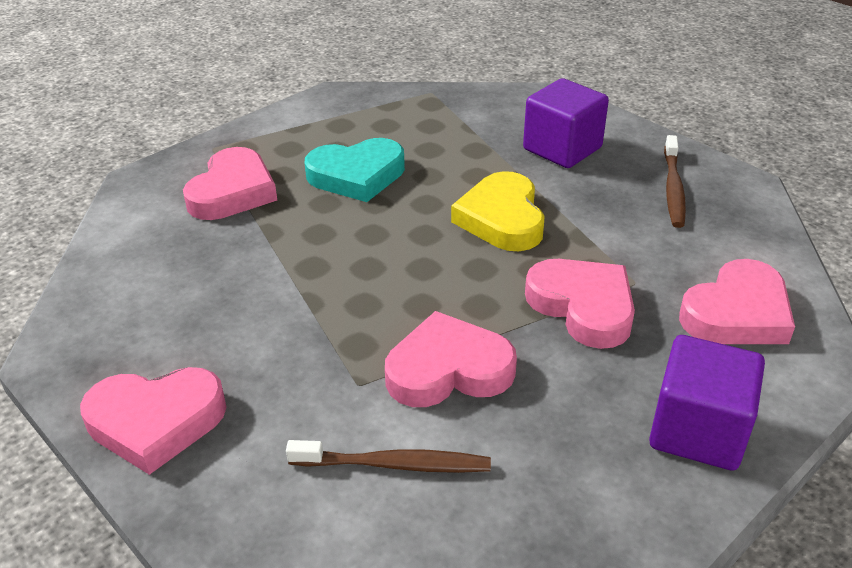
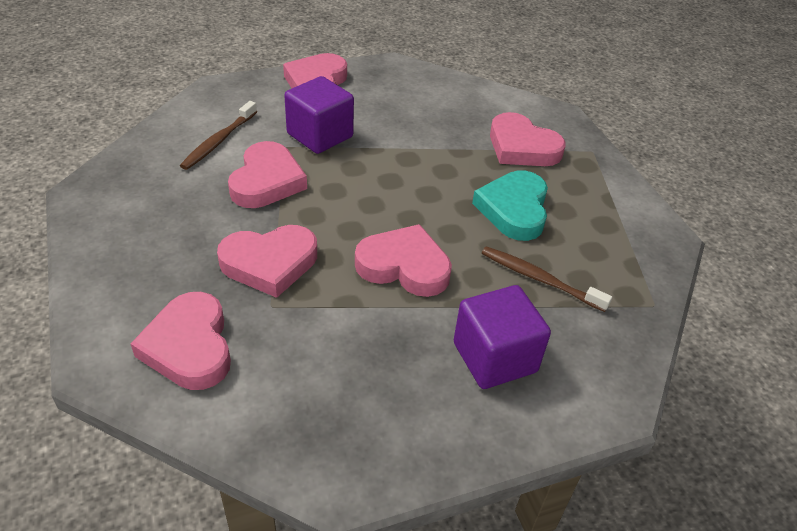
camera: 110 degrees right, 5 degrees up
yellow heart [451,171,545,251] -> pink heart [355,224,452,297]
purple cube [649,335,765,471] -> purple cube moved to [284,76,354,154]
brown toothbrush [664,135,686,228] -> brown toothbrush moved to [482,246,612,312]

